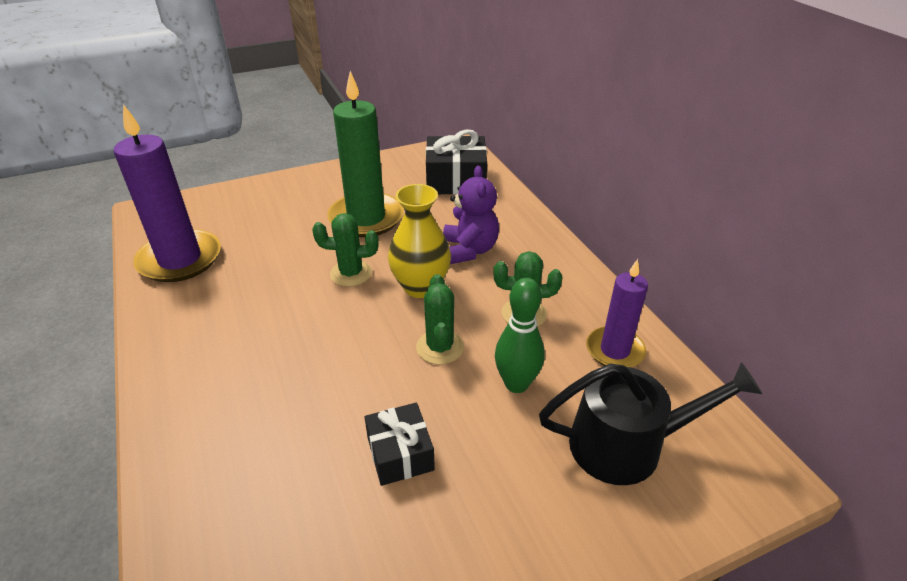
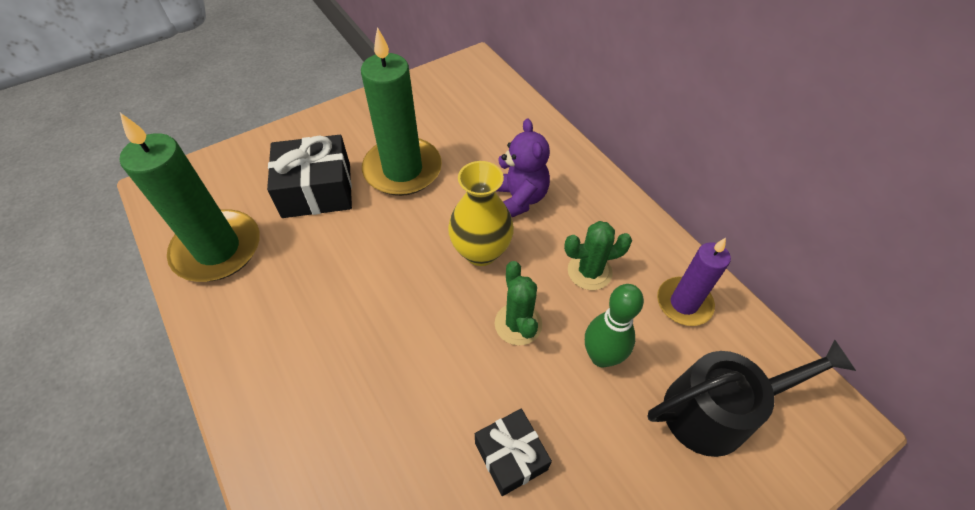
camera: 10 degrees left, 15 degrees up
purple candle [114,104,221,282] -> green candle [120,113,260,282]
green cactus [312,213,379,287] -> none
black gift [426,129,487,195] -> black gift moved to [267,135,352,218]

